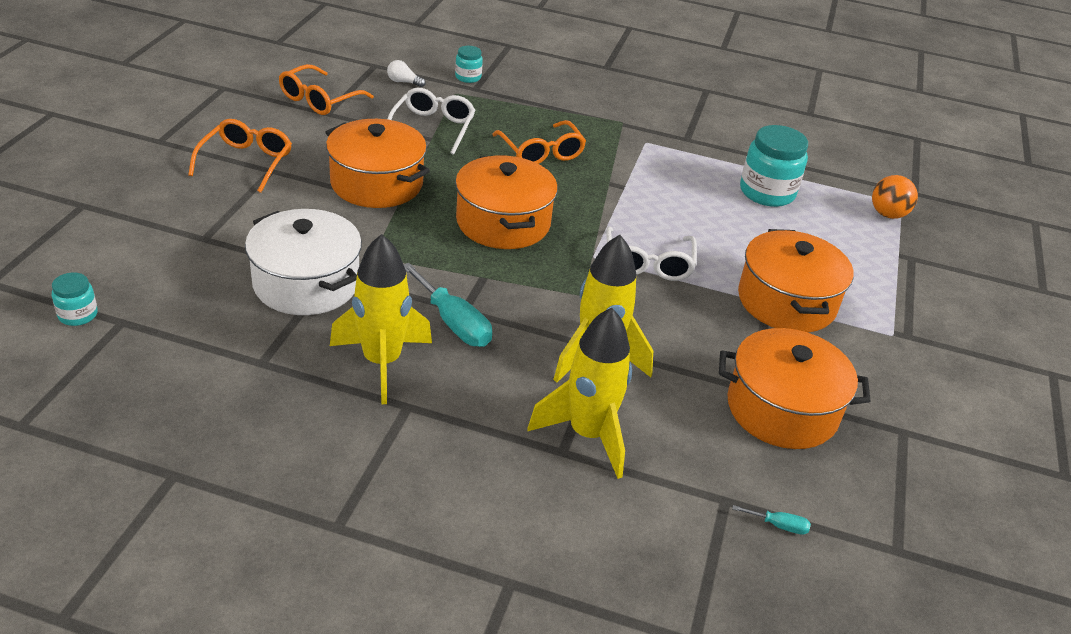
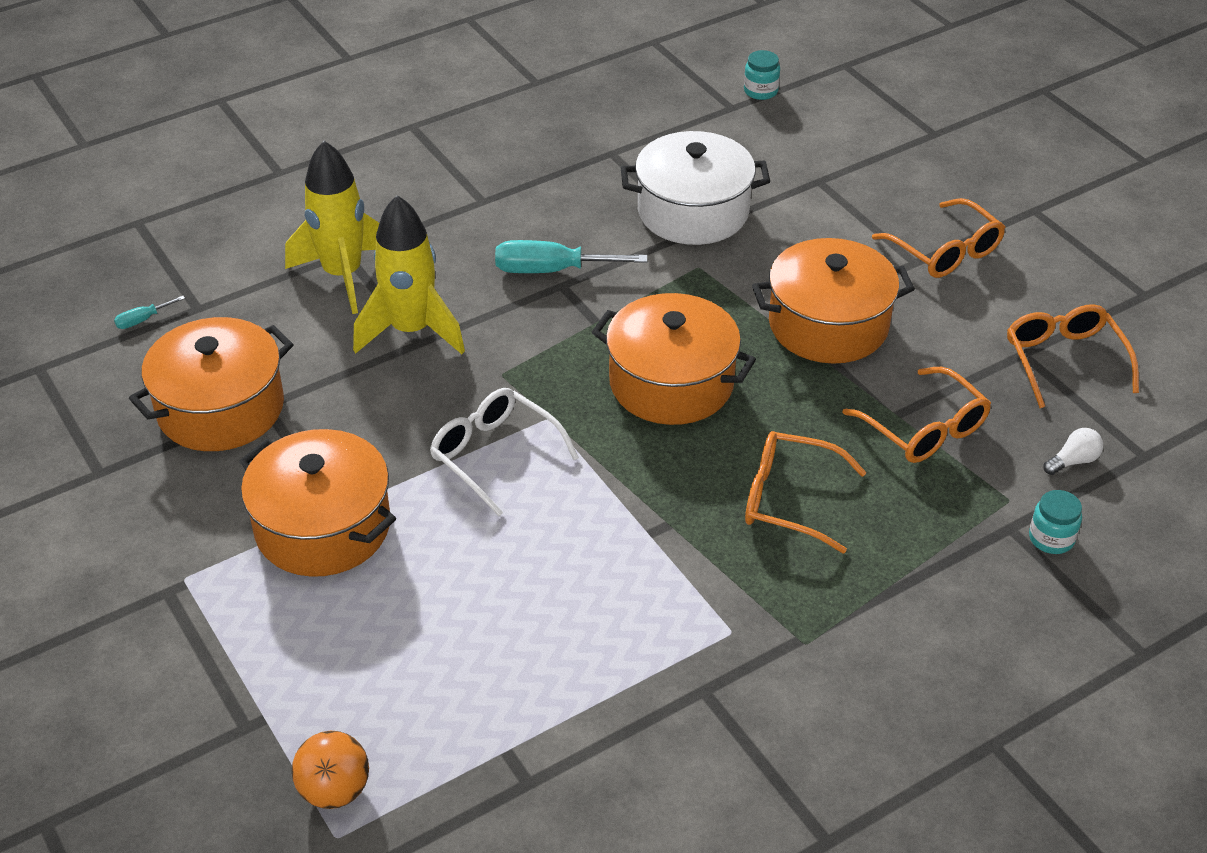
camera: 135 degrees right, 5 degrees up
yellow rocket [330,234,432,404] -> none
white glasses [388,88,475,155] -> orange glasses [842,367,991,463]
turquoise jar [740,125,808,207] -> none

